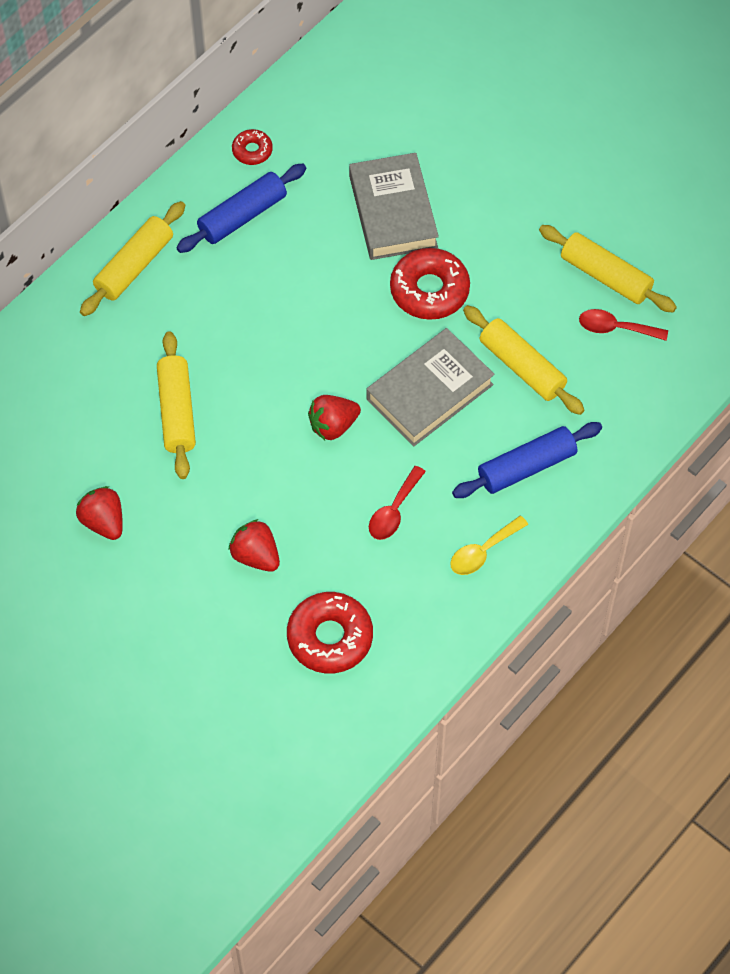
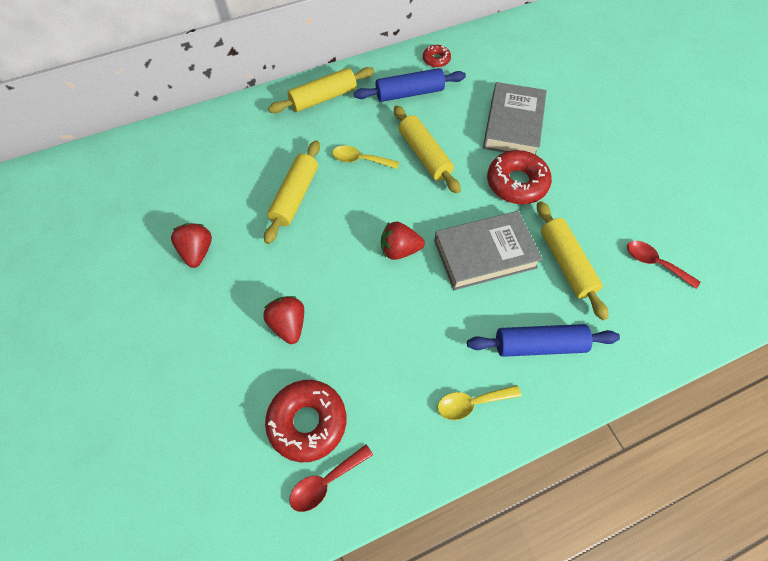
camera: 25 degrees right, 0 degrees up
red spoon [369,466,426,540] -> red spoon moved to [289,445,373,512]
yellow rolling pin [539,225,677,312] -> yellow rolling pin moved to [394,105,461,194]
none -> yellow spoon [332,145,399,169]

